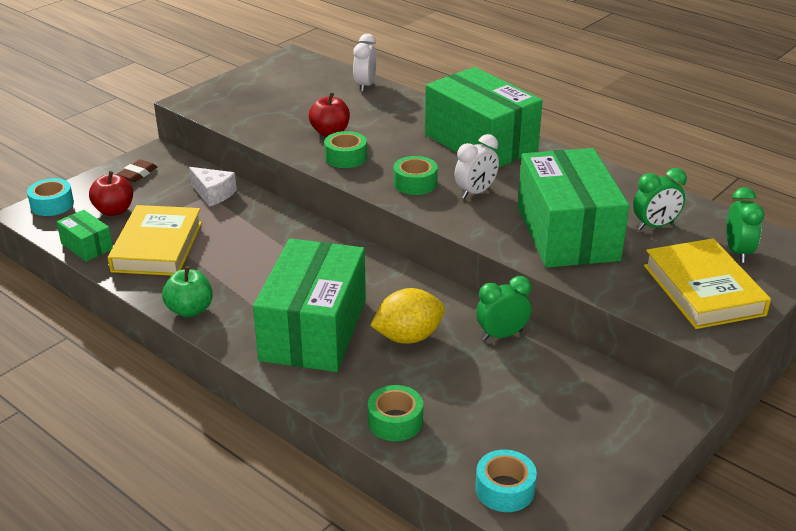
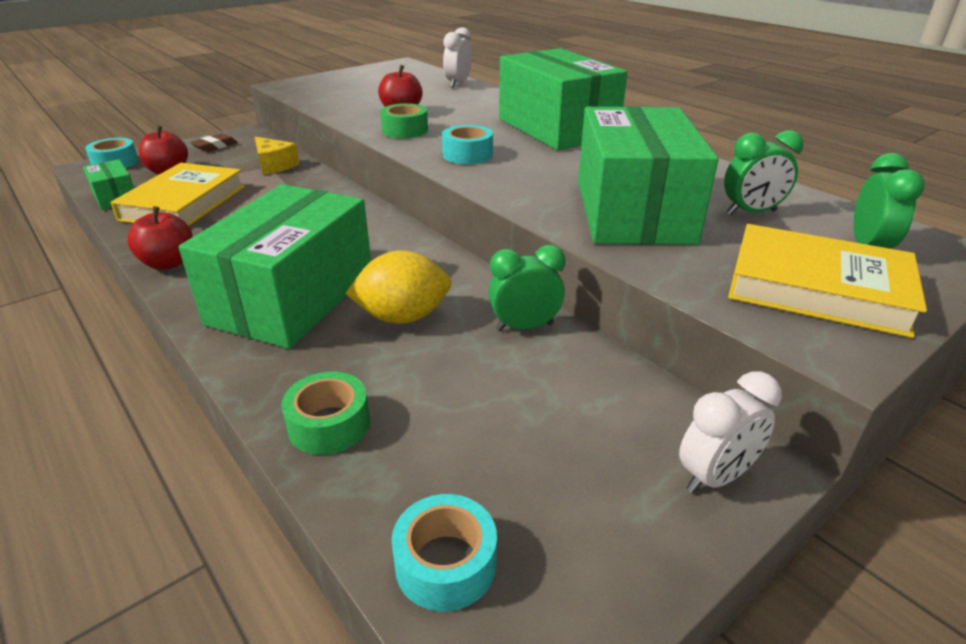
camera: 10 degrees right, 0 degrees up
green apple [162,266,213,317] -> red apple [127,206,193,270]
white cheese [189,167,237,207] -> yellow cheese [255,137,299,175]
green tape [393,156,438,195] -> turquoise tape [442,125,493,164]
white clock [455,134,499,199] -> white clock moved to [679,372,782,494]
yellow book [644,238,771,329] -> yellow book turned 60 degrees counterclockwise [728,224,927,338]

